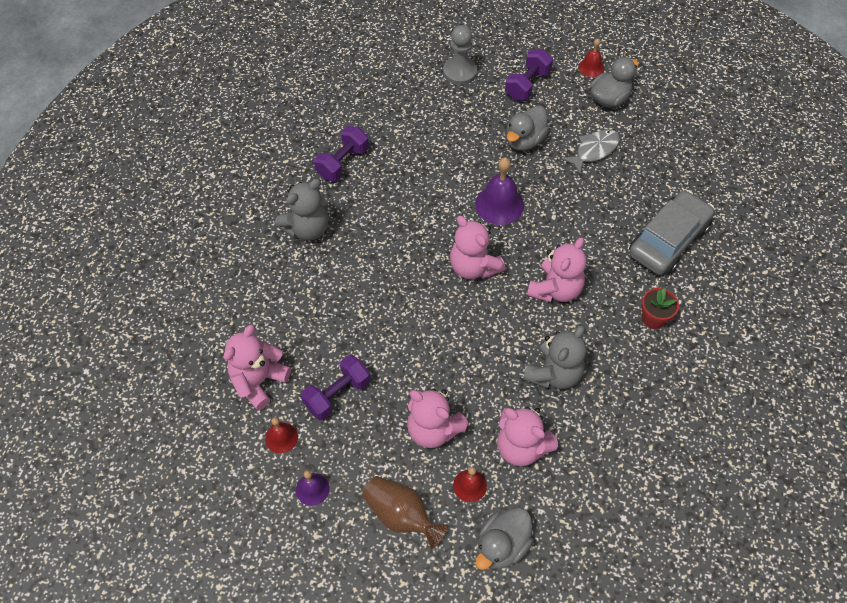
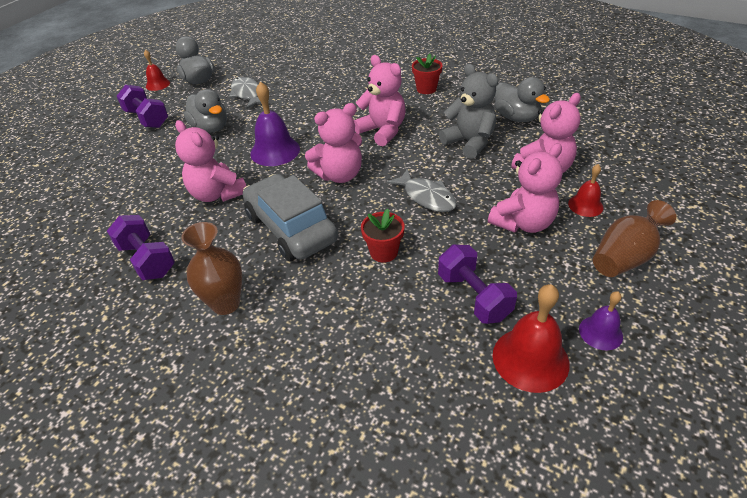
camera: 75 degrees left, 15 degrees down
pink teddy bear [224,325,291,410] -> pink teddy bear moved to [175,120,246,202]
red bell [265,417,298,453] -> red bell [493,284,570,393], size x1.73
grey teddy bear [275,179,329,241] -> brown vase [181,222,242,315]
grey pawn [443,25,477,85] -> none
grey duck [476,508,533,570] -> grey duck moved to [495,77,550,122]
grey car [629,190,714,275] -> grey car moved to [243,174,338,261]
none -> red flower pot [361,209,405,263]
none -> grey fish [386,168,457,212]

